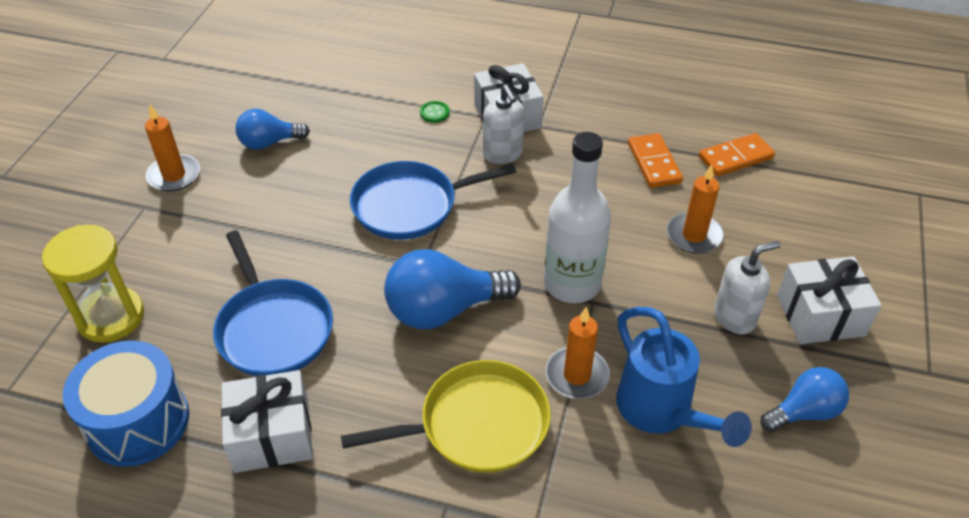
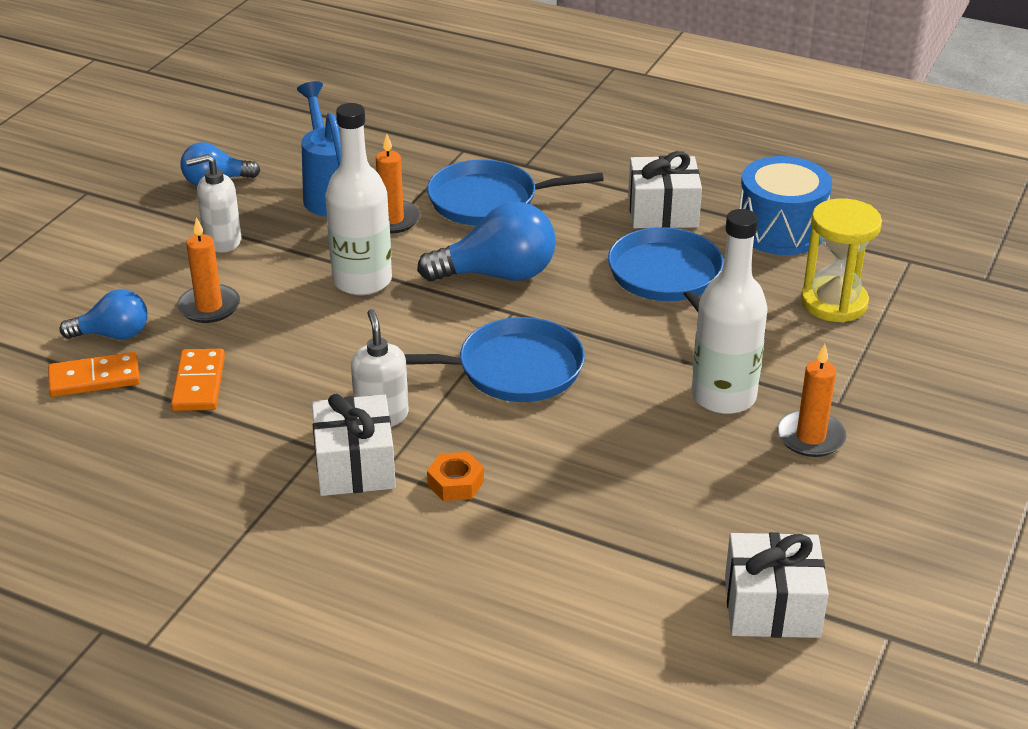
camera: 170 degrees left, 10 degrees down
blue light bulb [236,109,310,150] -> blue light bulb moved to [59,289,147,340]
yellow pan [341,360,551,473] -> blue pan [427,160,604,226]
green button [420,101,450,123] -> orange nut [427,452,484,501]
white gift [777,256,882,344] -> white gift moved to [725,532,829,638]
none -> white bottle [692,209,768,414]

